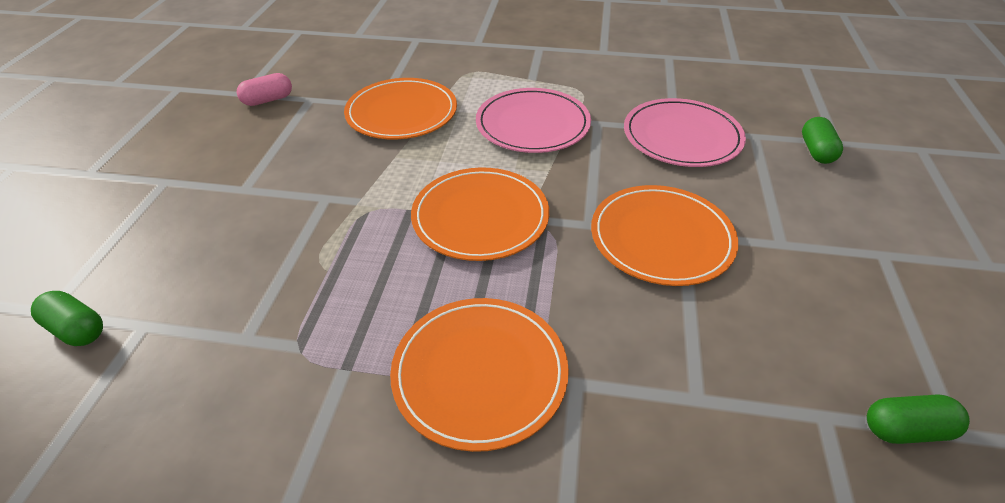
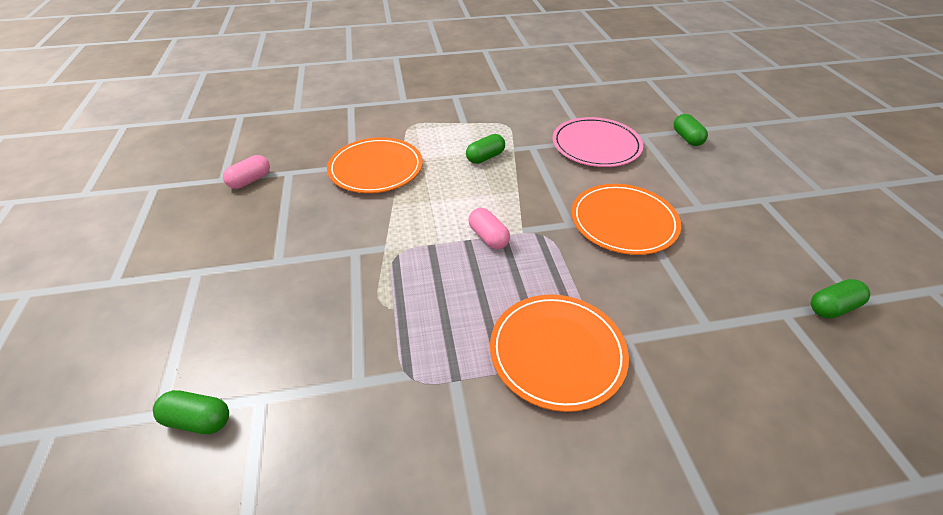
camera: 20 degrees left, 0 degrees up
orange plate [411,167,549,261] -> pink capsule [468,208,510,249]
pink plate [476,88,591,153] -> green capsule [466,134,505,164]

